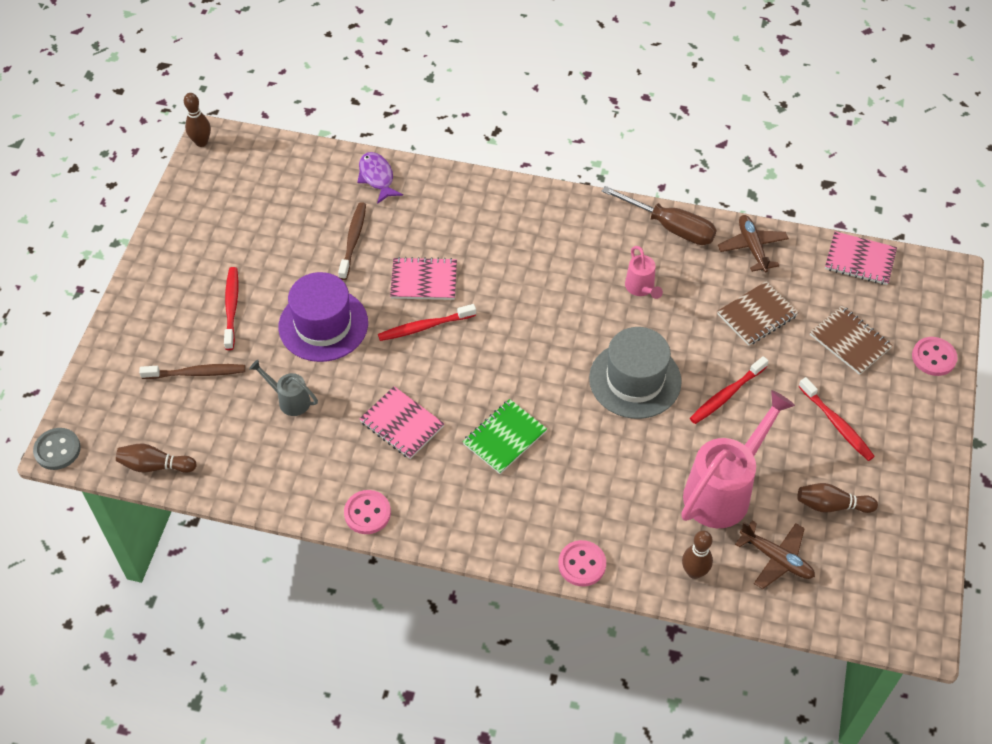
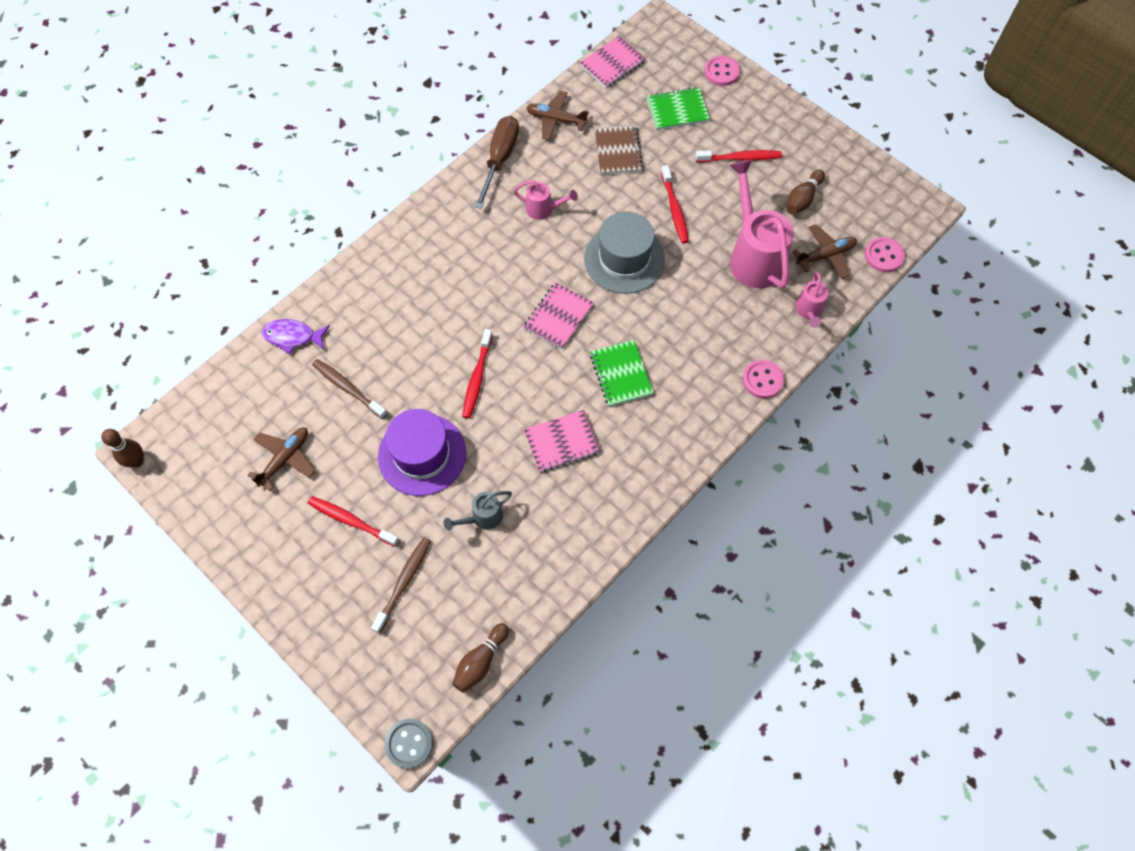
camera: 60 degrees left, 10 degrees up
pink button [344,490,391,534] -> pink button moved to [865,237,905,272]
pink notebook [390,257,457,300] -> pink notebook moved to [524,282,594,349]
brown screwdriver [602,186,717,245] -> brown screwdriver turned 45 degrees counterclockwise [475,116,519,209]
brown bowling pin [682,531,713,579] -> pink watering can [795,272,828,328]
brown notebook [810,306,893,375] -> green notebook [647,87,710,130]
none -> brown plane [248,428,315,491]

